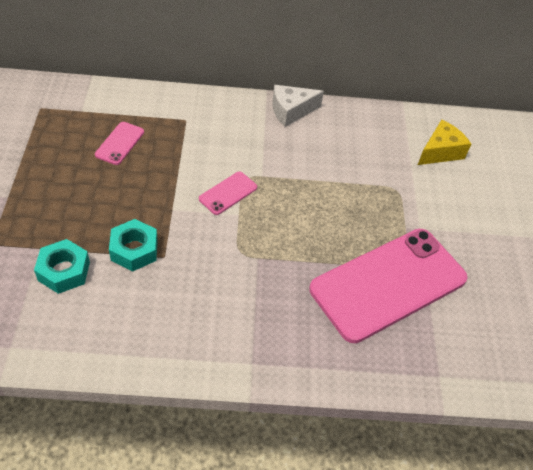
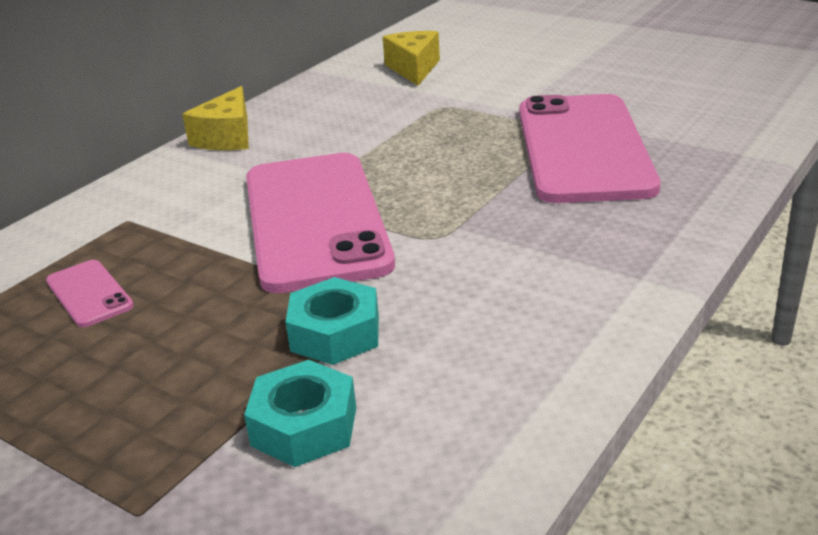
camera: 50 degrees left, 20 degrees down
pink phone [199,172,257,215] -> pink phone [246,153,395,293], size x2.45
white cheese [273,85,324,127] -> yellow cheese [182,86,249,150]

